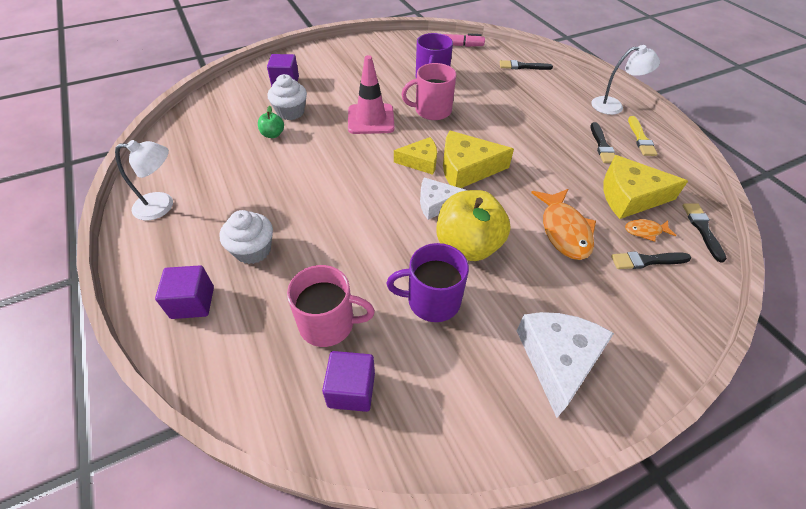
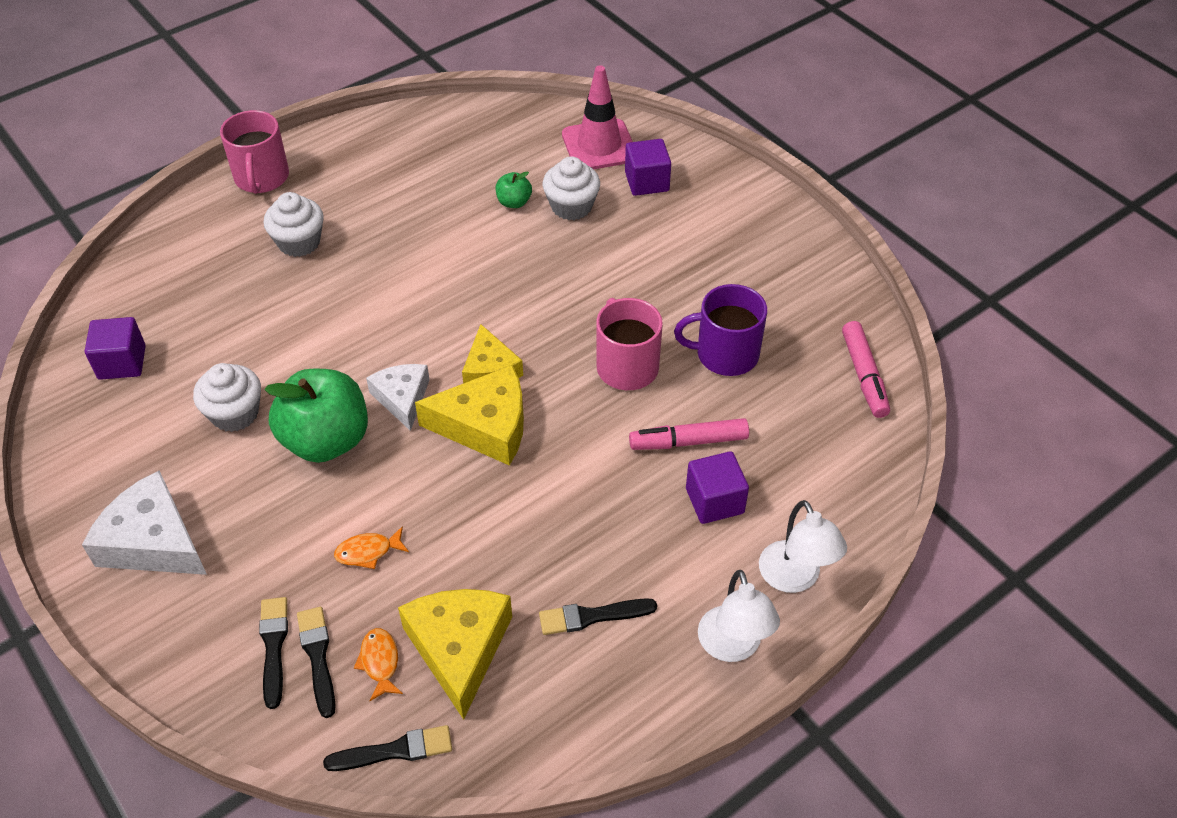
camera: 80 degrees right, 0 degrees up
white lamp [115,140,173,220] -> white lamp moved to [759,500,847,593]
purple cube [155,265,214,319] -> purple cube moved to [686,451,749,524]
pink mug [287,265,375,347] -> pink mug moved to [220,110,289,194]
pink traffic cone [348,55,395,134] -> pink traffic cone moved to [562,65,633,169]
purple mug [386,243,469,322] -> white cupcake [193,363,261,432]
yellow apple [436,190,511,261] -> green apple [264,369,368,463]
yellow cheese [443,130,514,188] -> yellow cheese turned 105 degrees clockwise [415,365,524,466]
black brush [500,60,553,70] -> black brush moved to [259,597,288,709]
white cheese [517,312,614,418] -> white cheese turned 150 degrees counterclockwise [82,470,207,575]
orange fish [531,189,596,260] -> orange fish [334,526,409,569], size x0.51
yellow brush [628,116,657,156] -> none
none -> pink marker [629,418,749,450]

